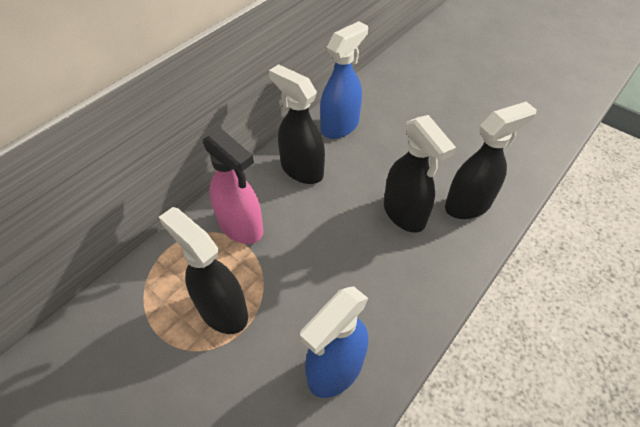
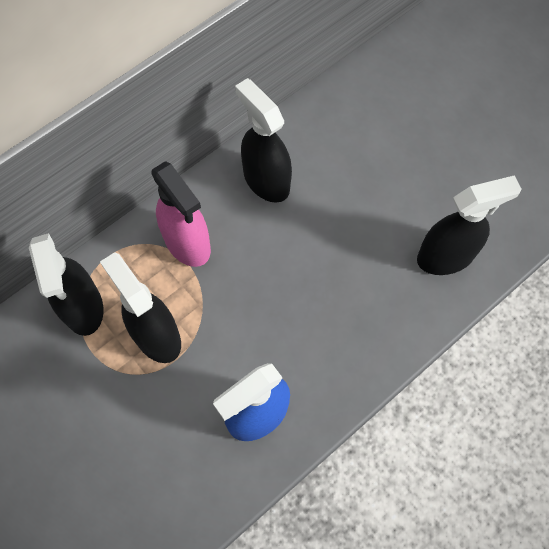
camera: 10 degrees right, 15 degrees up
blue spray bottle [320,21,368,139] -> none
black spray bottle [384,115,456,233] -> black spray bottle moved to [29,233,103,336]

